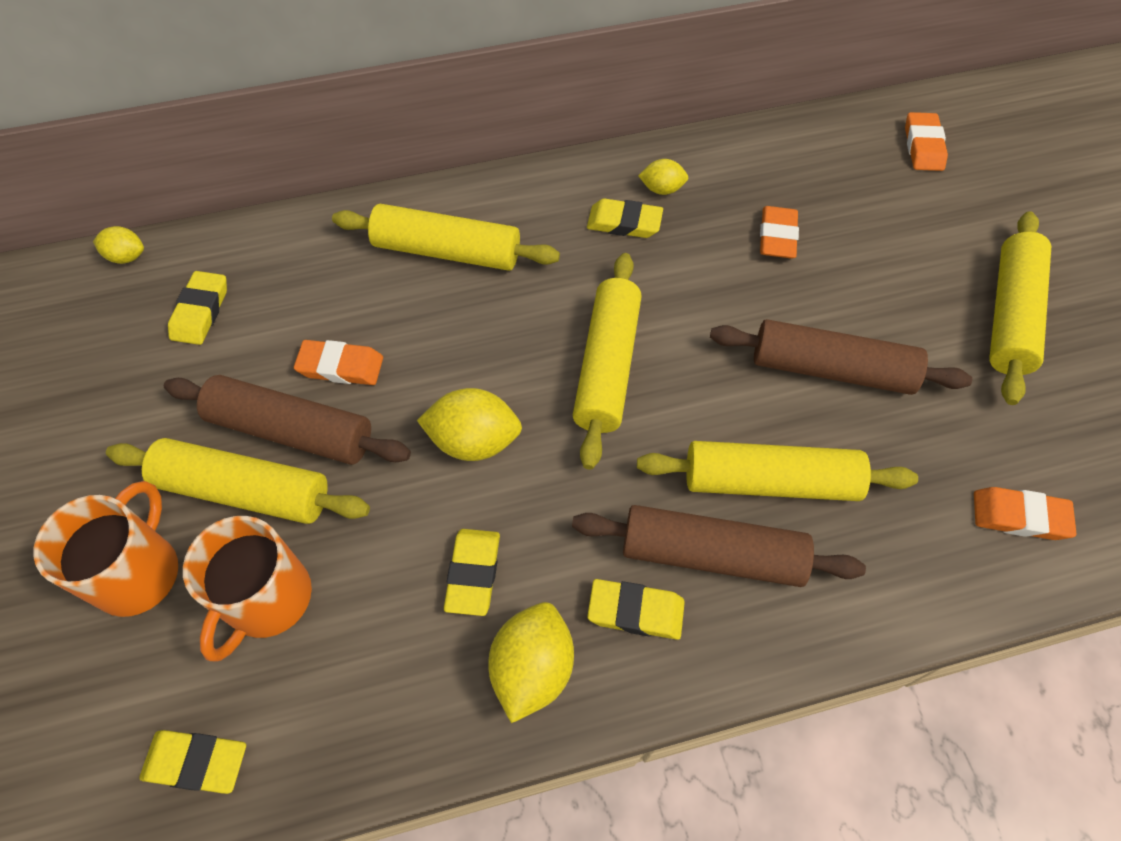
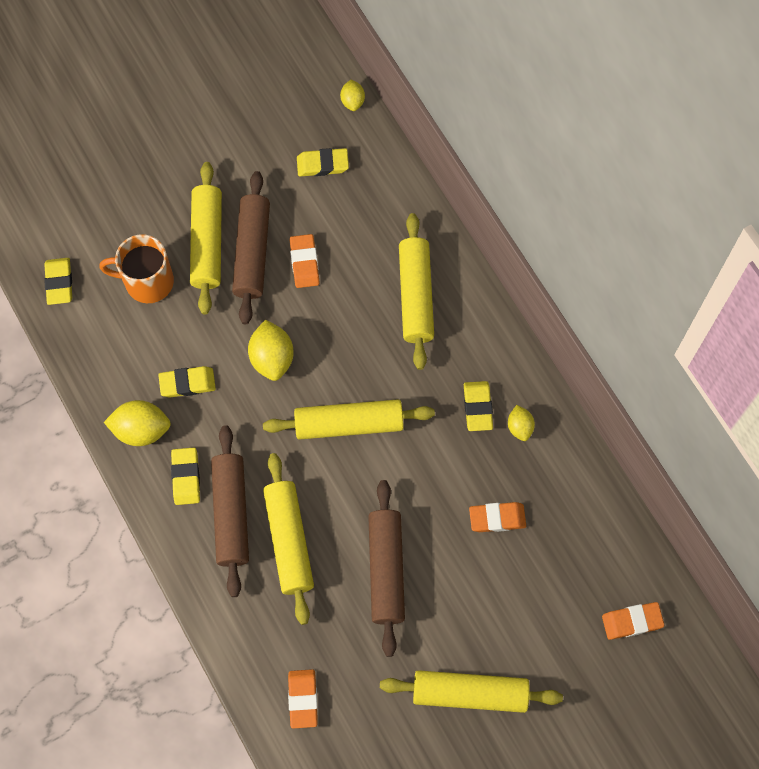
camera: 75 degrees right, 10 degrees up
orange mug [33,481,178,617] -> none

